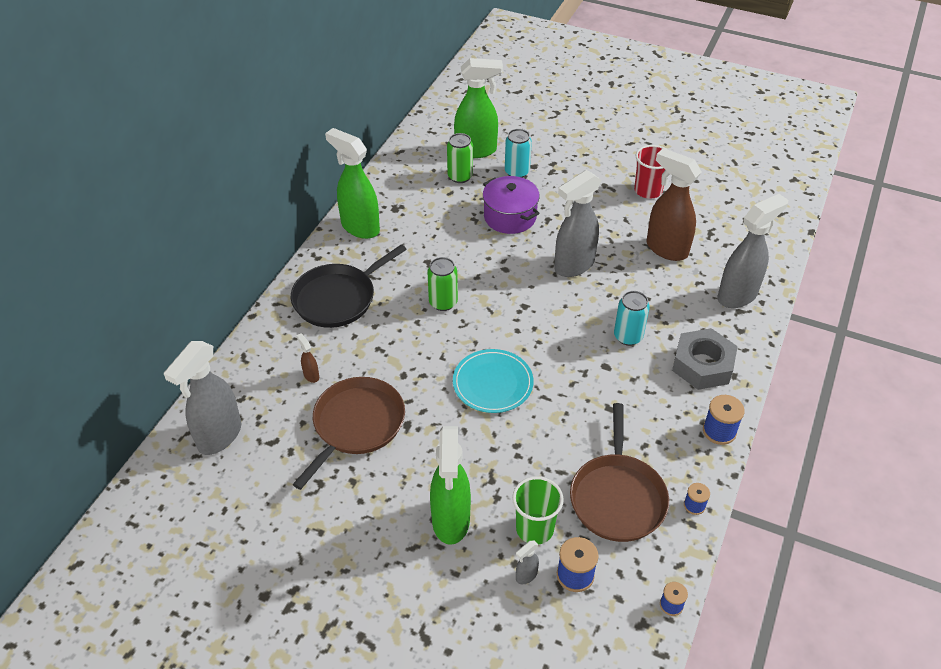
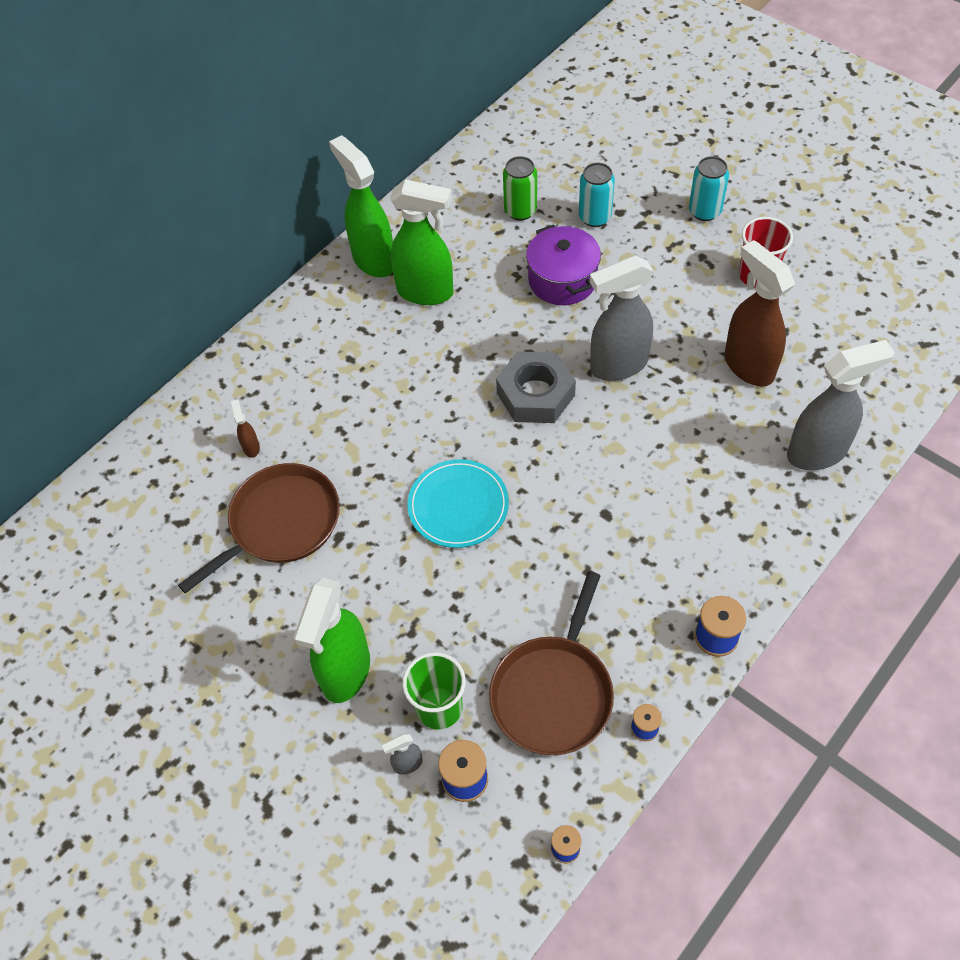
camera: 20 degrees right, 10 degrees up
grey spray bottle [164,341,241,455] -> none
black pan [291,244,407,328] -> none
green can [427,257,458,311] -> none
green spray bottle [454,58,503,158] -> green spray bottle moved to [390,179,453,305]
turquoise can [614,291,650,346] -> turquoise can moved to [689,156,729,221]
grey nut [672,328,738,390] -> grey nut moved to [496,352,576,423]

